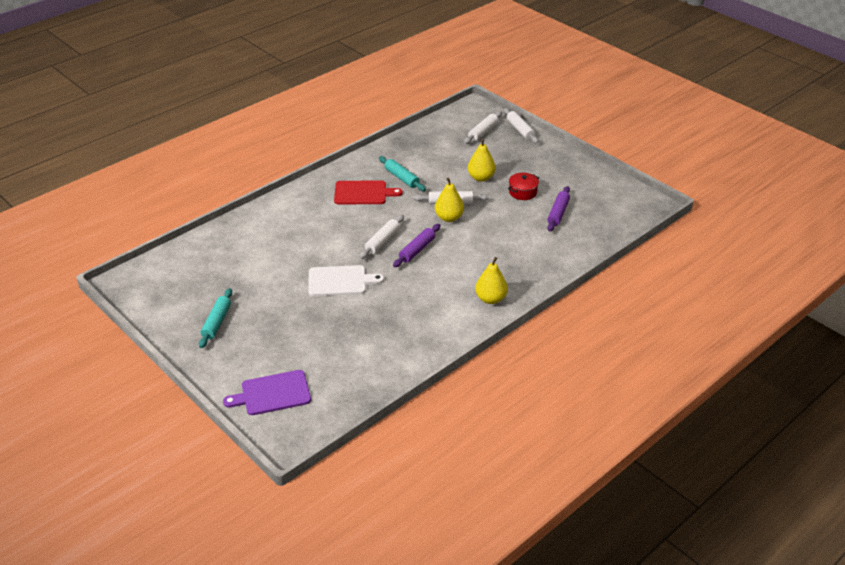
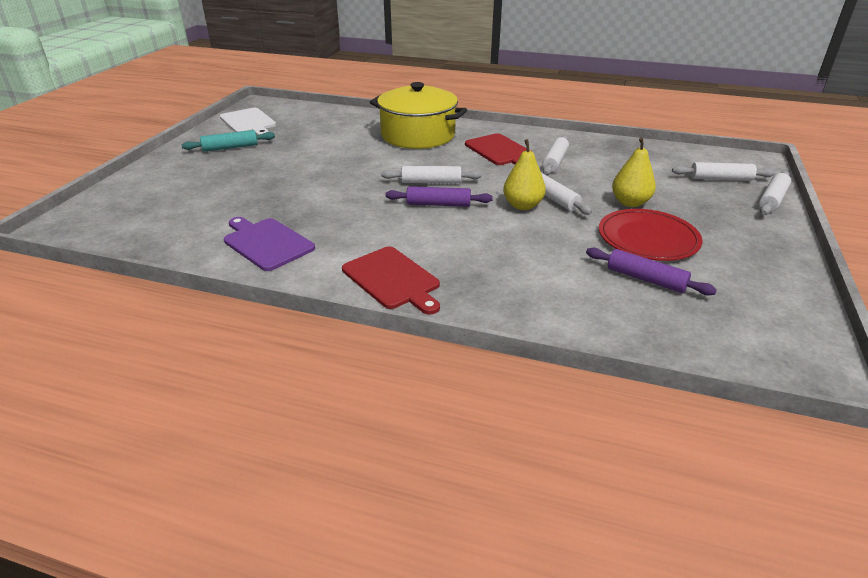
camera: 60 degrees right, 5 degrees down
purple cutting board [223,370,311,415] -> purple cutting board moved to [224,217,315,271]
white cutting board [308,265,384,296] -> white cutting board moved to [220,108,276,135]
turquoise rolling pin [379,156,426,191] -> white rolling pin [543,135,569,175]
yellow pear [475,257,508,304] -> red cutting board [342,246,440,315]
red pot [508,173,539,200] -> red plate [599,209,703,261]
purple rolling pin [547,186,570,232] -> purple rolling pin turned 45 degrees clockwise [586,248,717,295]
none -> yellow pot [370,82,467,149]

